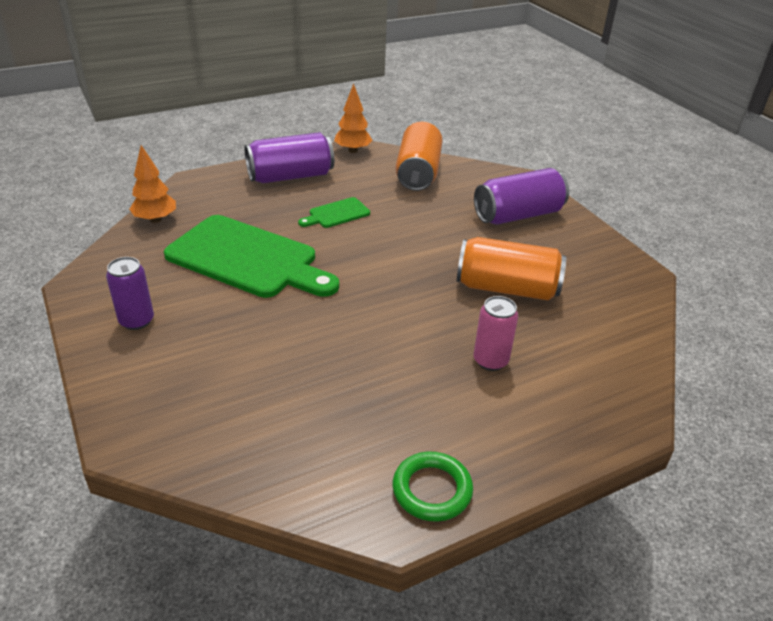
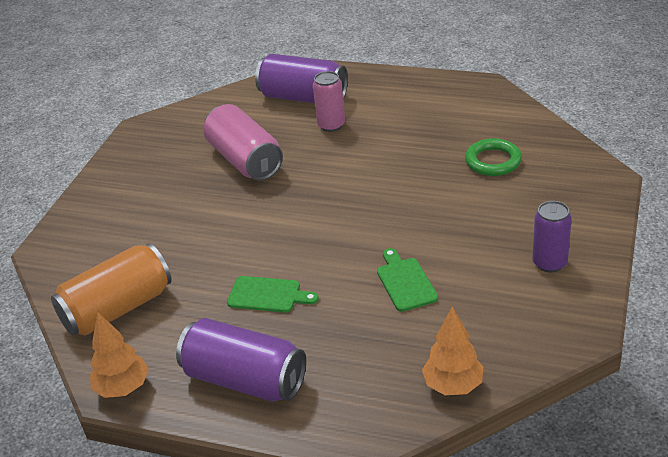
camera: 130 degrees left, 0 degrees up
green cutting board [164,215,339,298] -> green cutting board [377,248,438,312], size x0.44
green ring [393,452,473,521] -> green ring moved to [465,138,522,176]
orange can [457,237,566,300] -> pink can [203,104,283,180]
purple can [474,168,569,225] -> purple can moved to [255,54,348,103]

